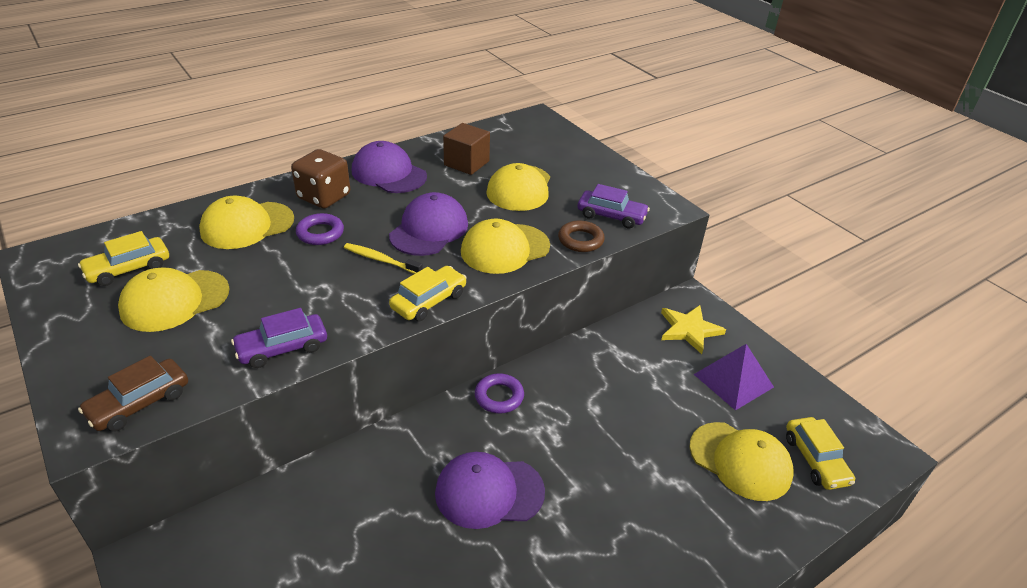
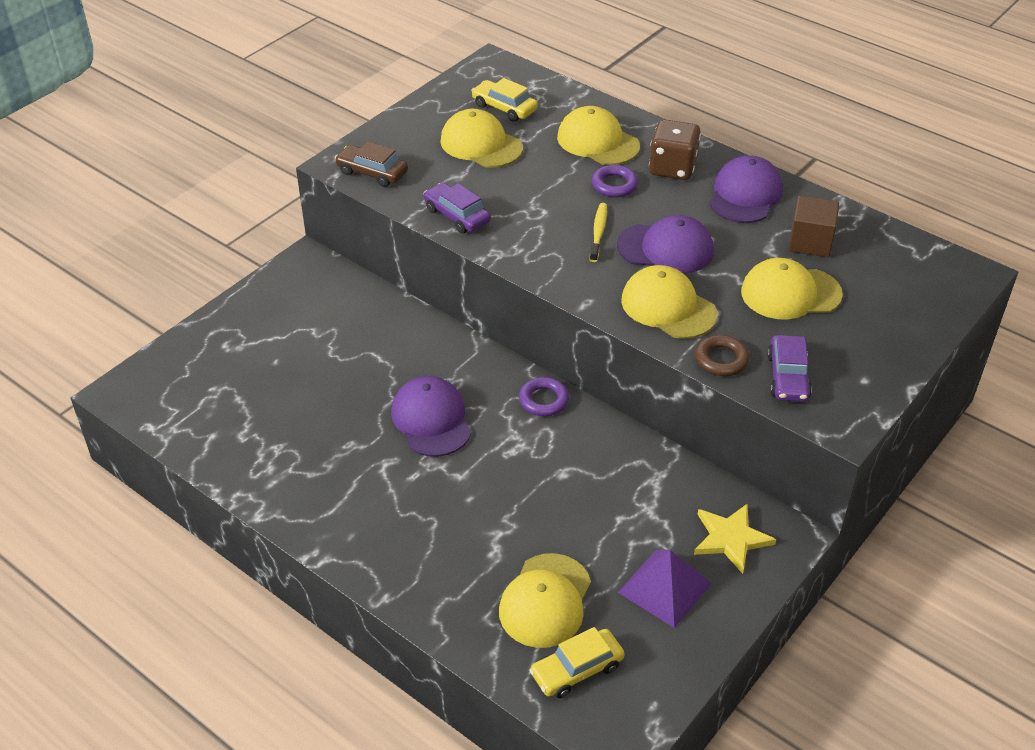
camera: 75 degrees right, 5 degrees up
yellow car [389,266,467,321] -> none

